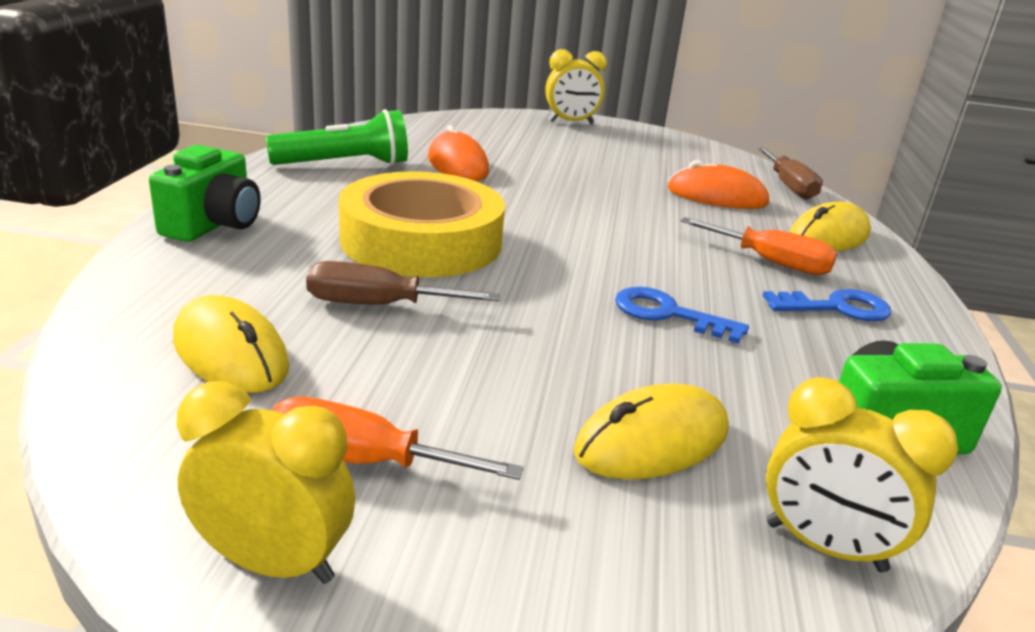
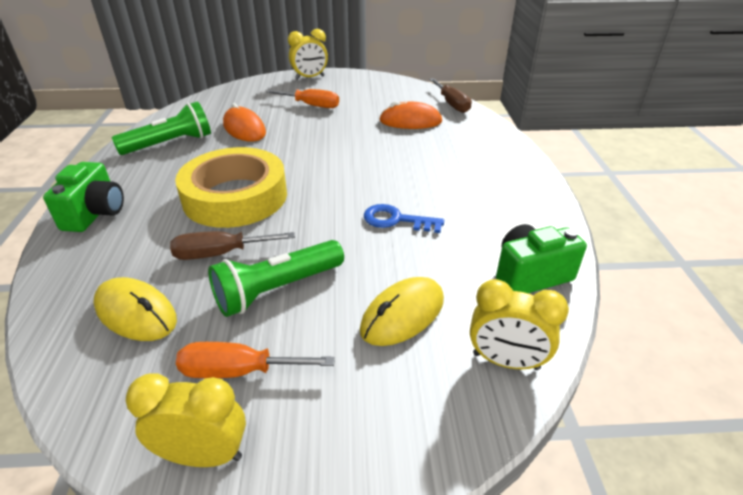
camera: 10 degrees left, 10 degrees up
orange screwdriver [681,217,837,275] -> orange screwdriver moved to [267,89,339,108]
blue key [763,289,891,321] -> none
yellow mouse [790,202,871,252] -> none
none -> green flashlight [208,240,344,317]

